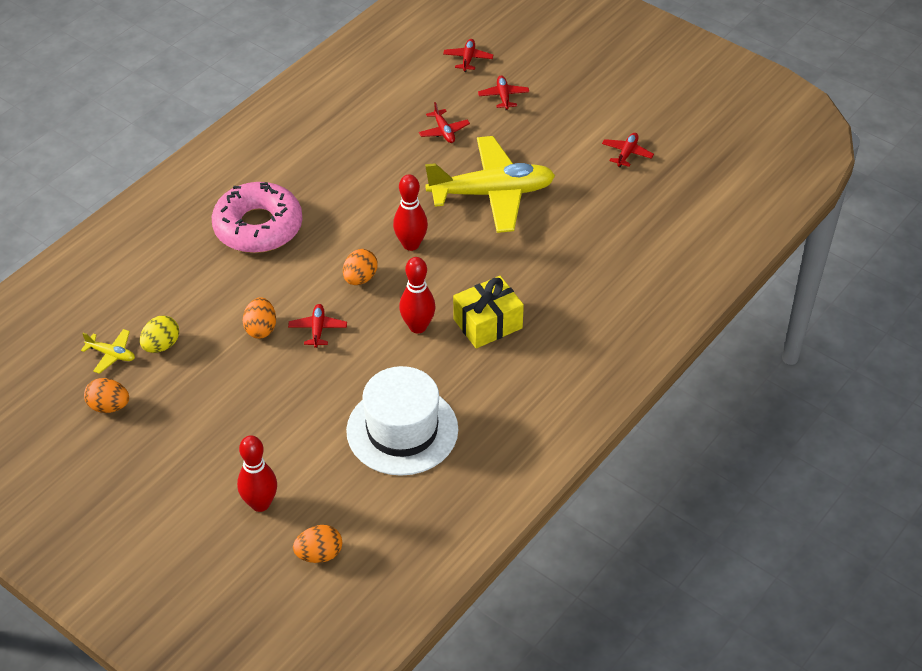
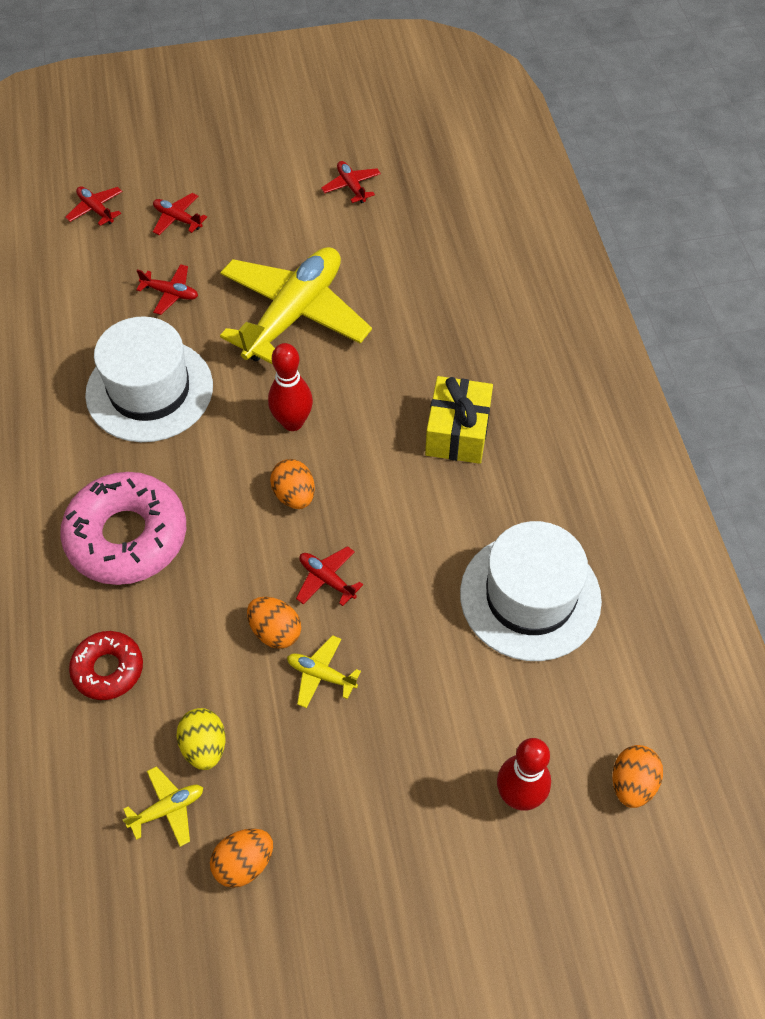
camera: 50 degrees left, 10 degrees up
red bowling pin [399,257,436,333] -> none
none -> red donut [69,631,143,700]
none -> white hat [85,316,213,442]
none -> yellow plane [287,635,361,708]

